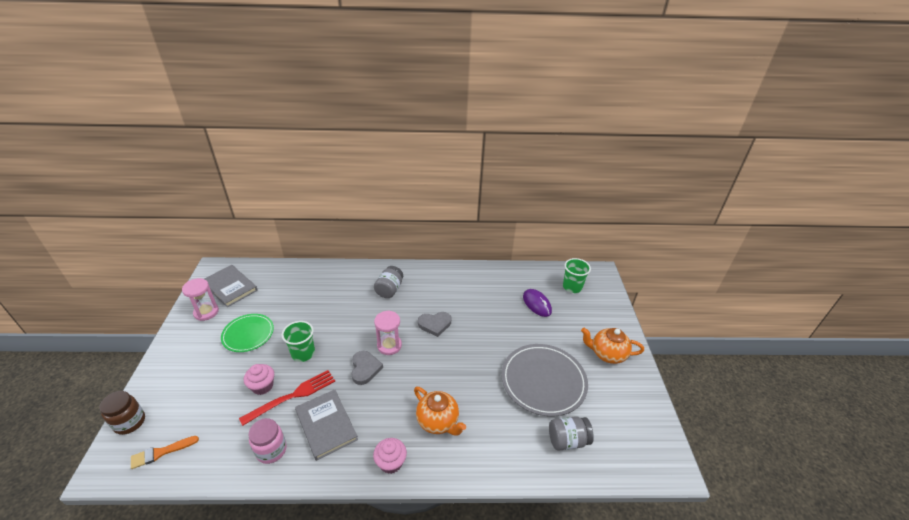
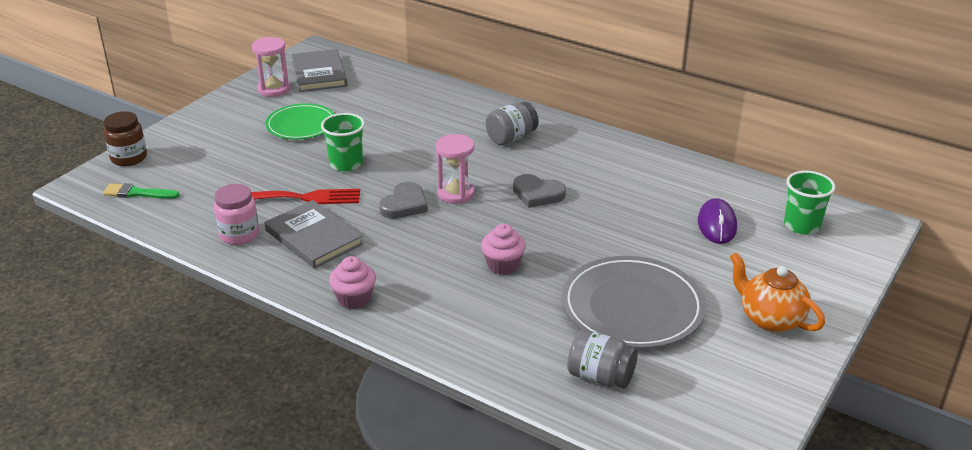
camera: 35 degrees right, 5 degrees down
orange brush [131,436,199,469] -> green brush [103,183,180,199]
pink cupcake [244,364,274,395] -> pink cupcake moved to [481,224,526,275]
grey book [295,389,358,461] -> grey book turned 45 degrees counterclockwise [265,200,363,269]
orange teapot [414,387,466,435] -> none

